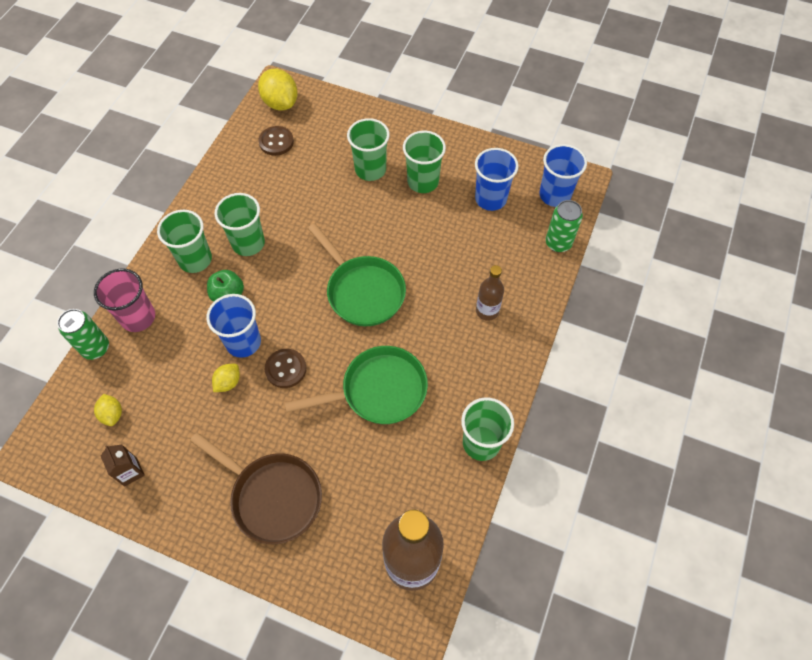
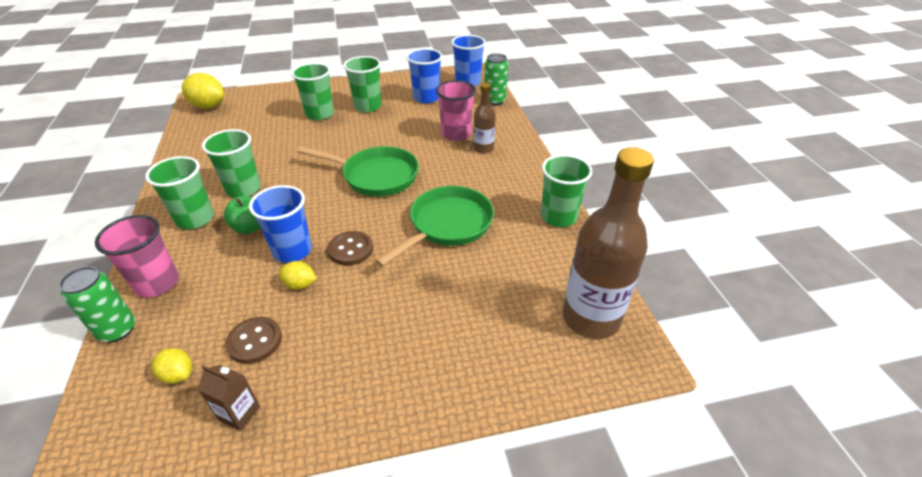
camera: 35 degrees left, 20 degrees down
brown pan [190,433,322,544] -> none
yellow lemon [212,364,240,392] -> yellow lemon turned 75 degrees counterclockwise [278,261,317,290]
brown button [258,126,294,156] -> brown button moved to [226,317,282,364]
none -> pink cup [436,80,476,141]

